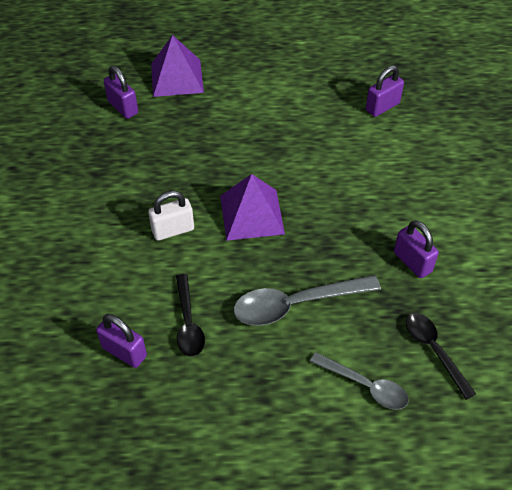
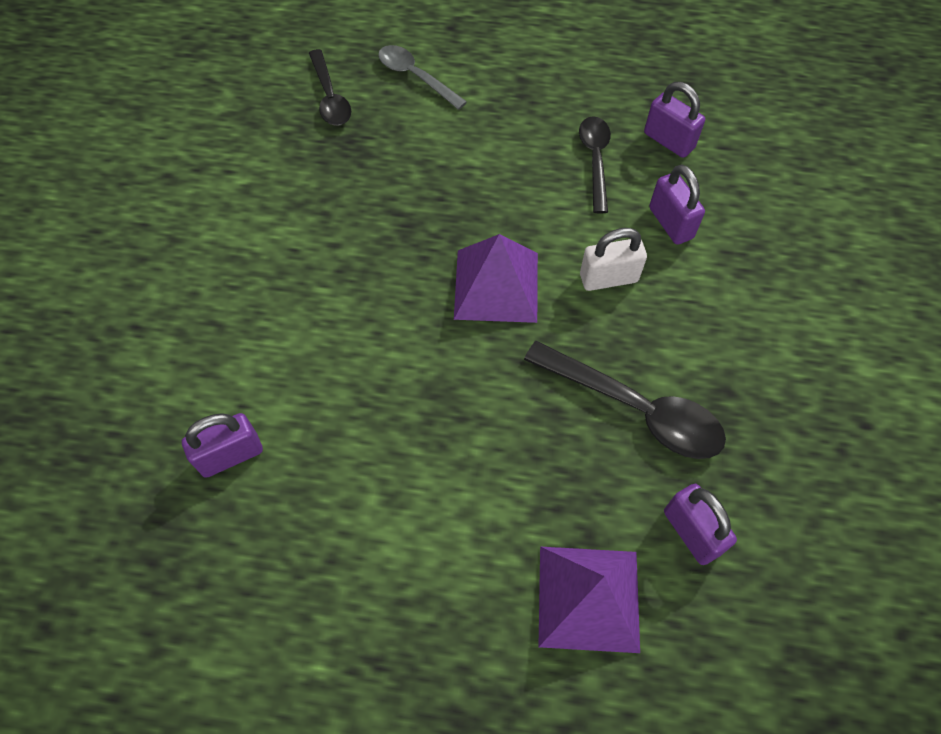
camera: 170 degrees left, 10 degrees up
grey spoon [233,275,381,326] -> none
purple padlock [394,220,439,278] -> purple padlock moved to [649,164,705,245]
none -> black spoon [524,341,726,459]

